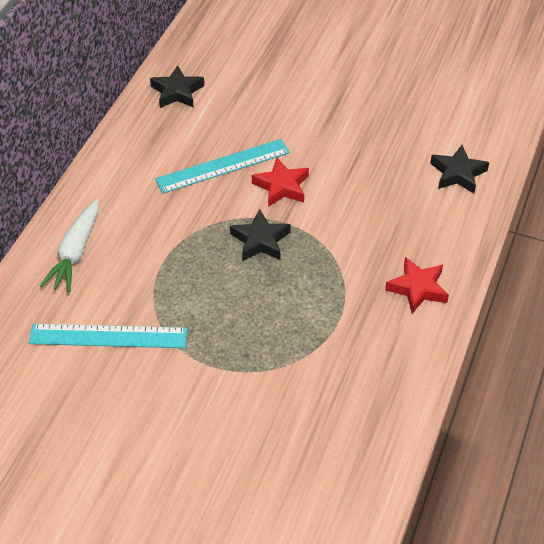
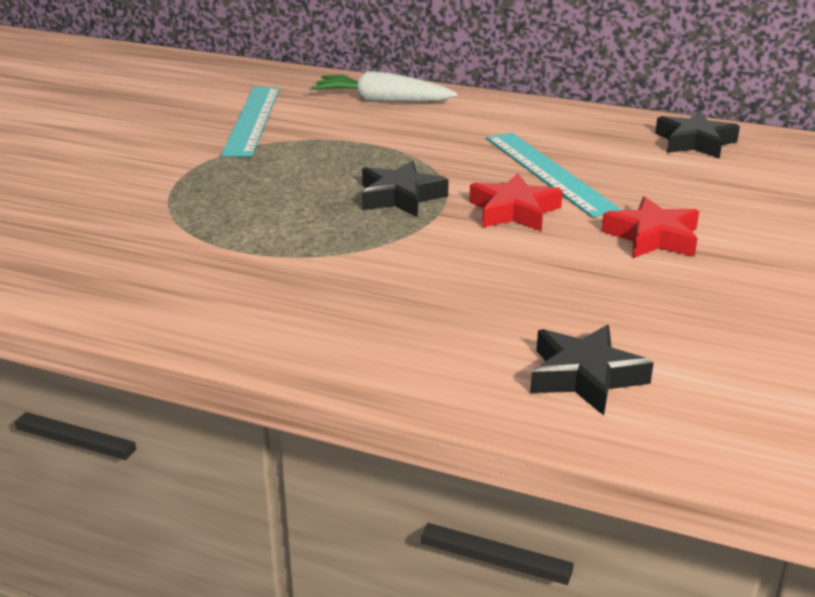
camera: 90 degrees right, 20 degrees down
red star [385,257,449,314] -> red star moved to [602,196,699,258]

